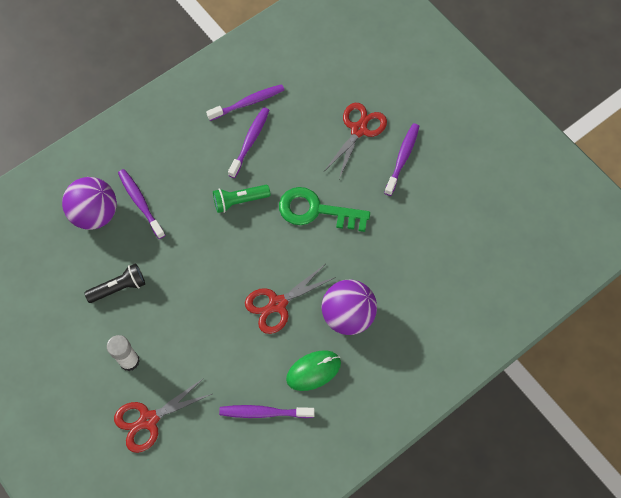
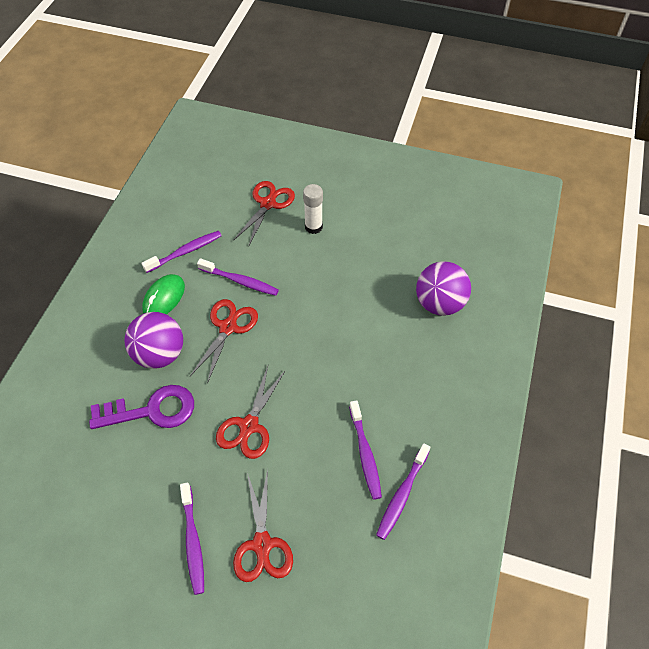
camera: 145 degrees right, 10 degrees down
black flashlight [84,263,145,303] -> none
purple toothbrush [118,169,165,239] -> purple toothbrush moved to [197,258,279,296]
green flashlight [213,185,271,213] -> none
green key [279,187,370,232] -> red scissors [216,366,286,459]
none -> purple key [89,385,194,429]

